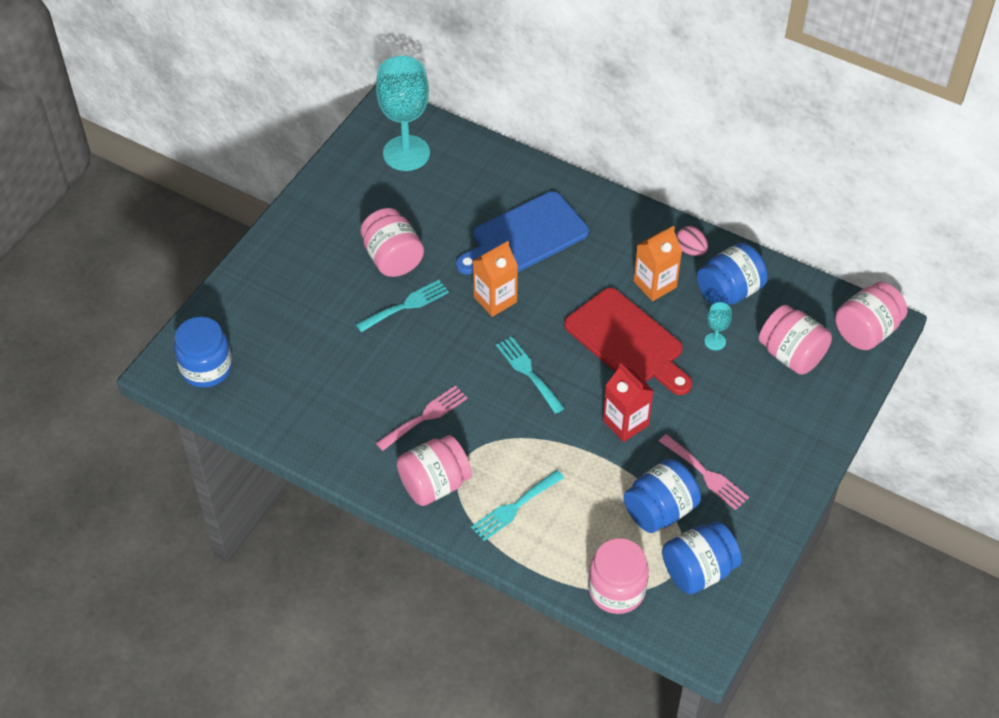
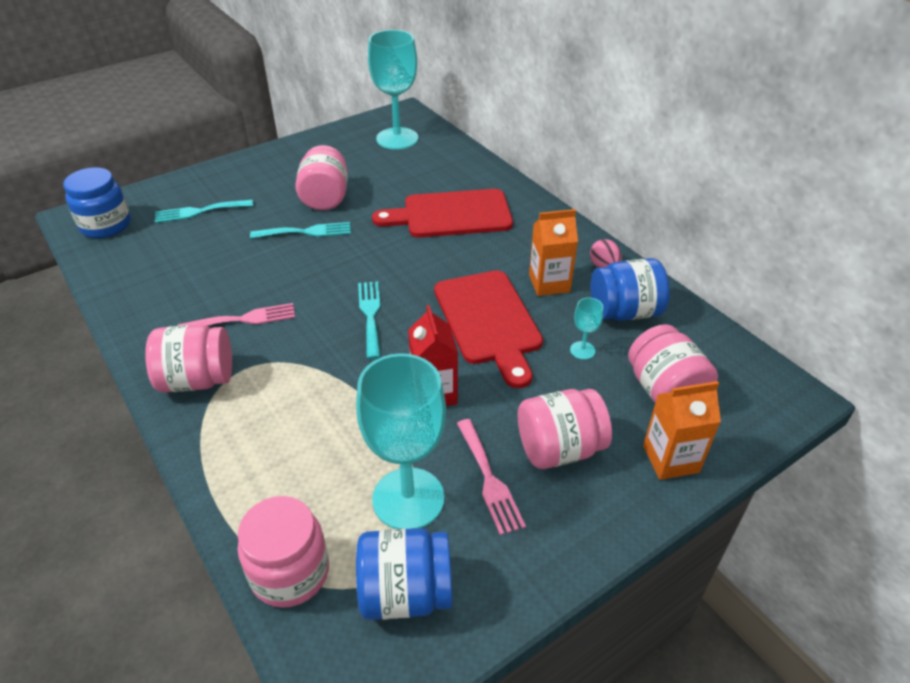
camera: 25 degrees right, 10 degrees down
blue cutting board [456,191,589,275] -> red cutting board [372,189,513,238]
turquoise fork [471,470,564,541] -> turquoise fork moved to [155,199,253,223]
orange carton [473,241,518,317] -> orange carton moved to [643,381,721,480]
blue jar [623,459,701,533] -> turquoise goblet [356,353,446,529]
pink jar [835,282,907,350] -> pink jar moved to [518,389,612,469]

